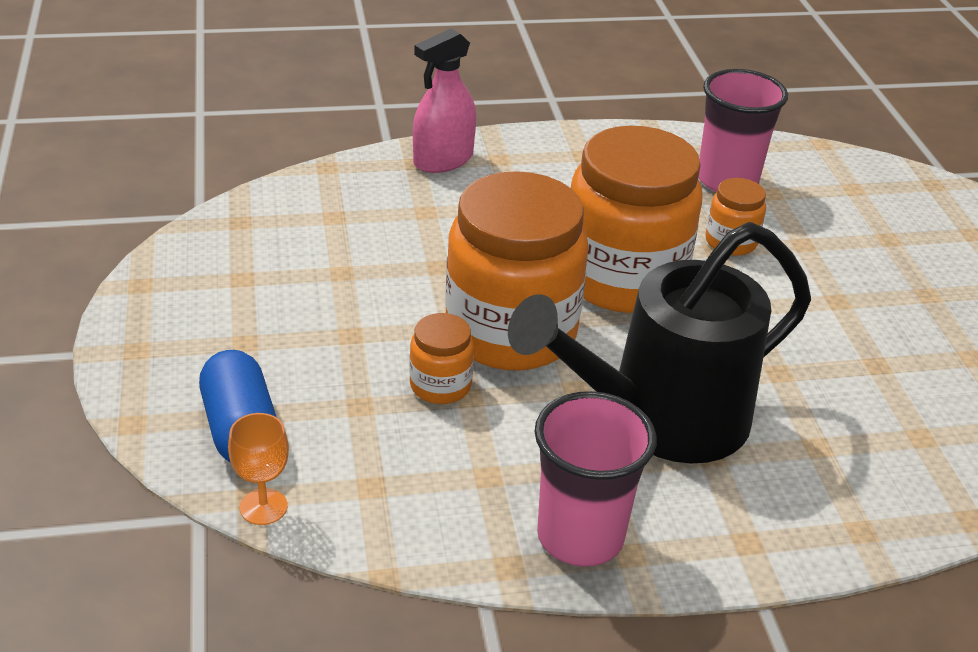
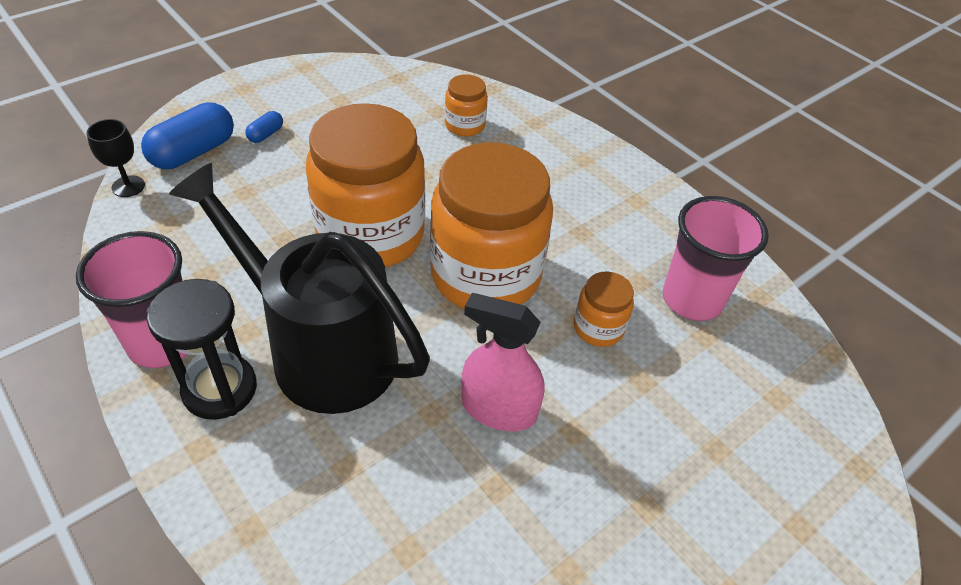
camera: 60 degrees right, 10 degrees up
orange goblet [228,413,289,525] -> black goblet [87,119,145,197]
orange jar [409,313,474,404] -> orange jar moved to [445,74,488,136]
pink spray bottle [413,28,476,173] -> pink spray bottle moved to [462,293,545,431]
none -> black hourglass [147,279,257,420]
none -> blue capsule [245,111,283,143]

